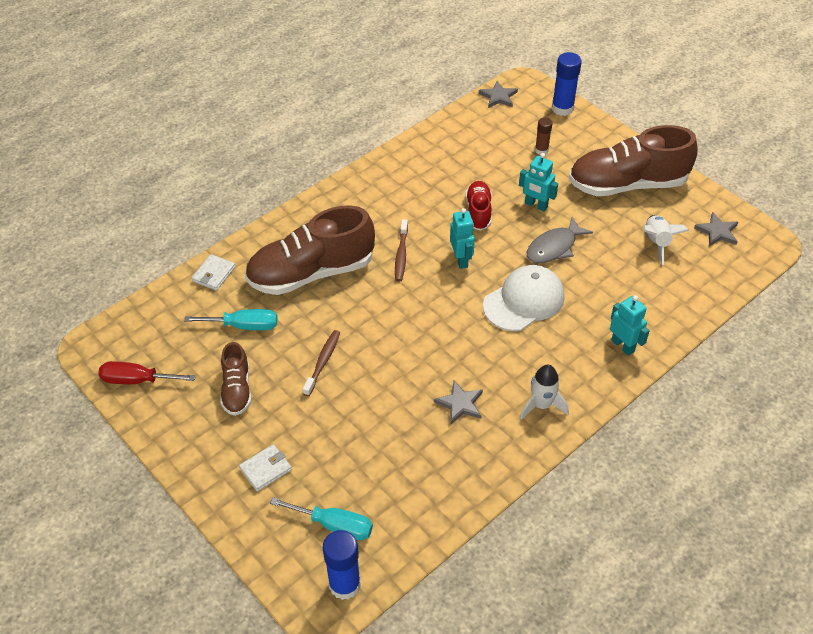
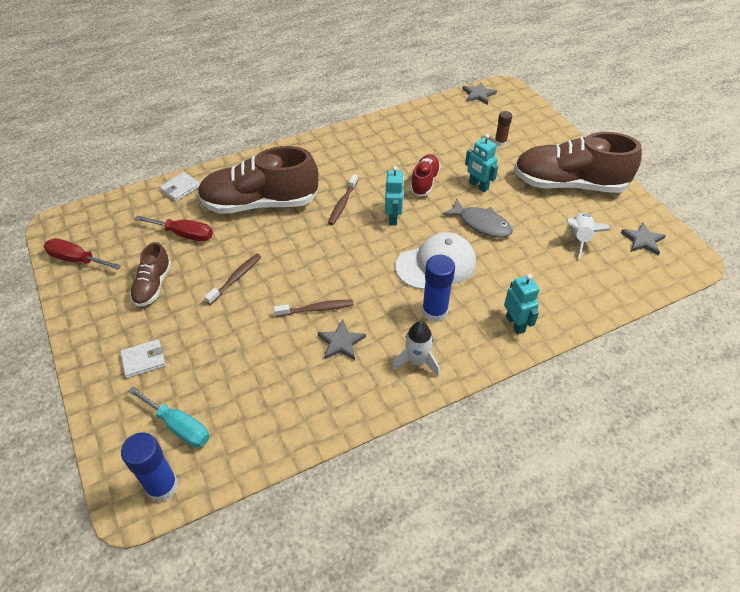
camera: 15 degrees right, 0 degrees up
turquoise screwdriver [184,309,277,330] -> red screwdriver [135,216,213,242]
grey fish [527,217,593,263] -> grey fish turned 120 degrees counterclockwise [442,198,513,238]
blue glue stick [552,52,582,116] -> blue glue stick moved to [422,255,455,322]
none -> brown toothbrush [274,300,353,317]

